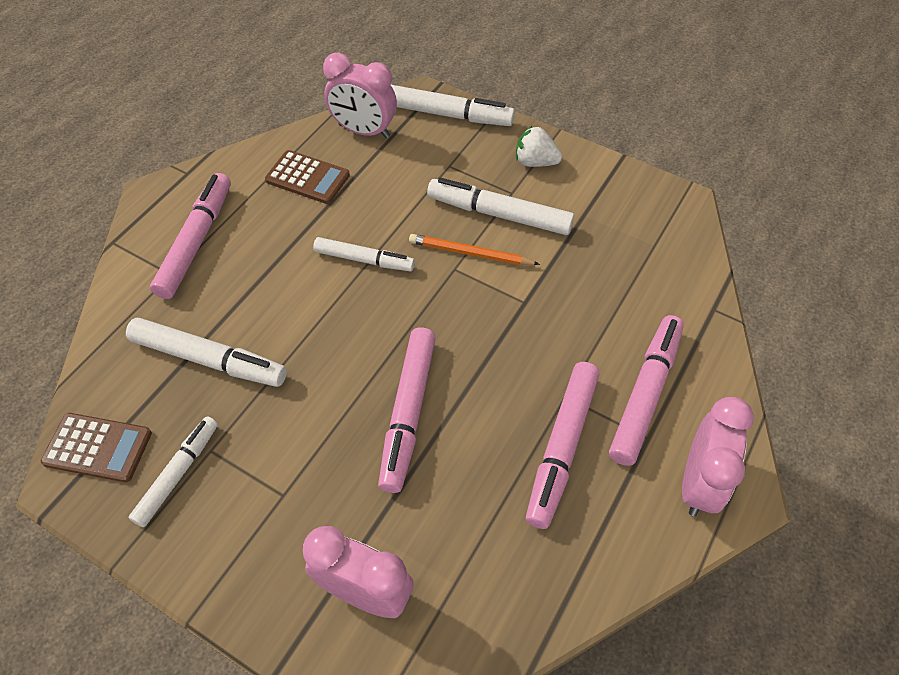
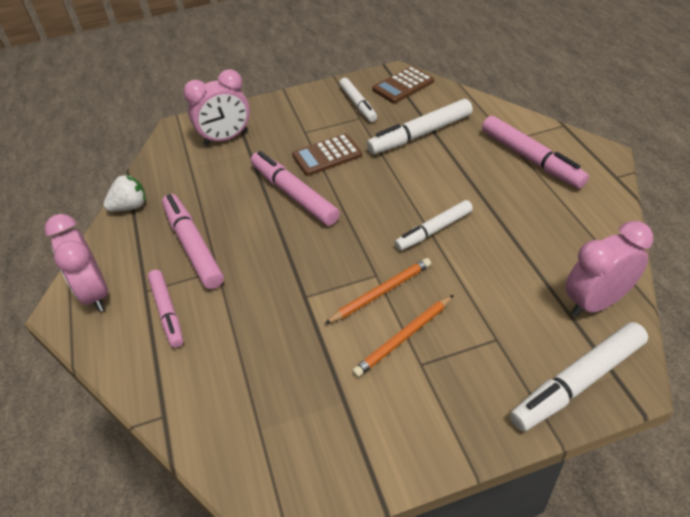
camera: 135 degrees right, 10 degrees down
brown calculator [265,150,350,204] -> brown calculator moved to [292,133,362,176]
white marker [427,178,574,235] -> orange pencil [352,295,453,377]
white strawberry [516,126,562,167] -> white strawberry moved to [103,174,146,211]
pink marker [609,315,684,466] -> pink marker [148,270,183,348], size x0.67

